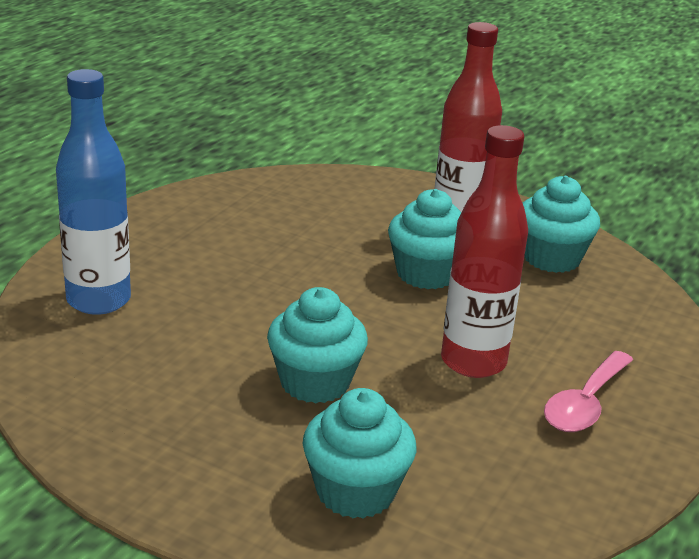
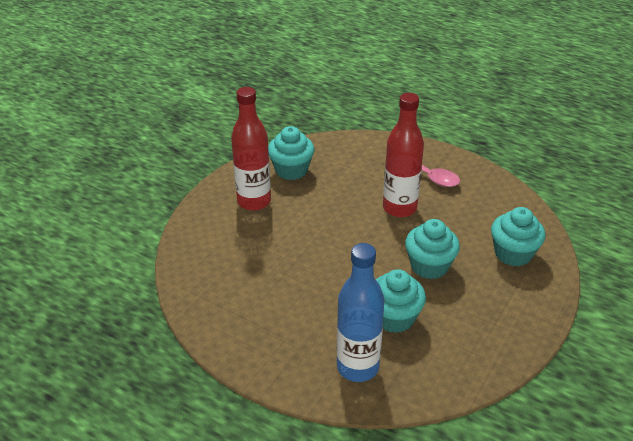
camera: 85 degrees left, 10 degrees up
turquoise cupcake [388,189,461,289] -> turquoise cupcake moved to [376,269,426,333]

